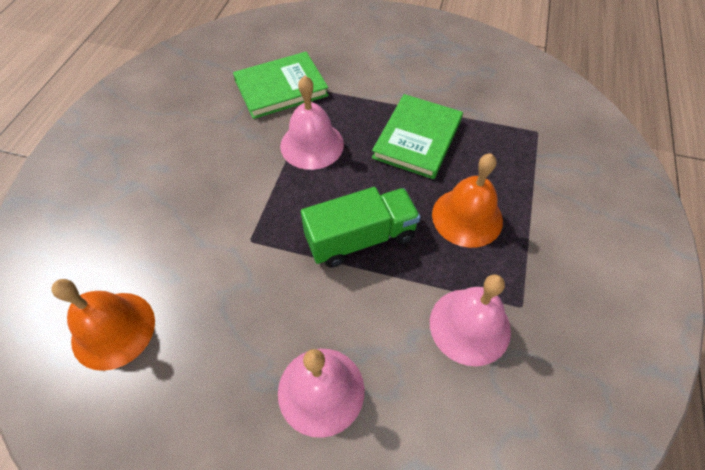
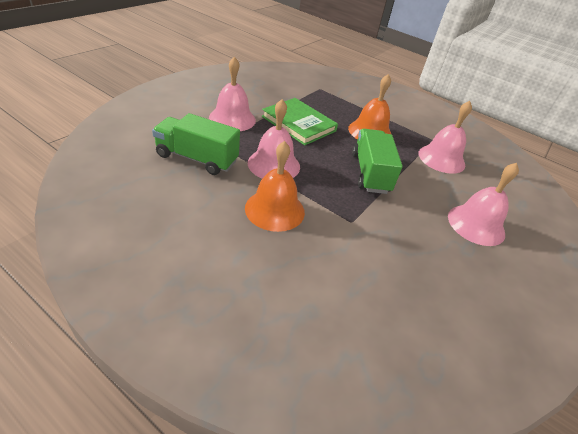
camera: 75 degrees left, 15 degrees down
orange bell [51,279,155,371] -> orange bell moved to [245,141,305,232]
green book [233,52,329,119] -> green truck [152,113,240,175]
none -> pink bell [209,56,256,131]

